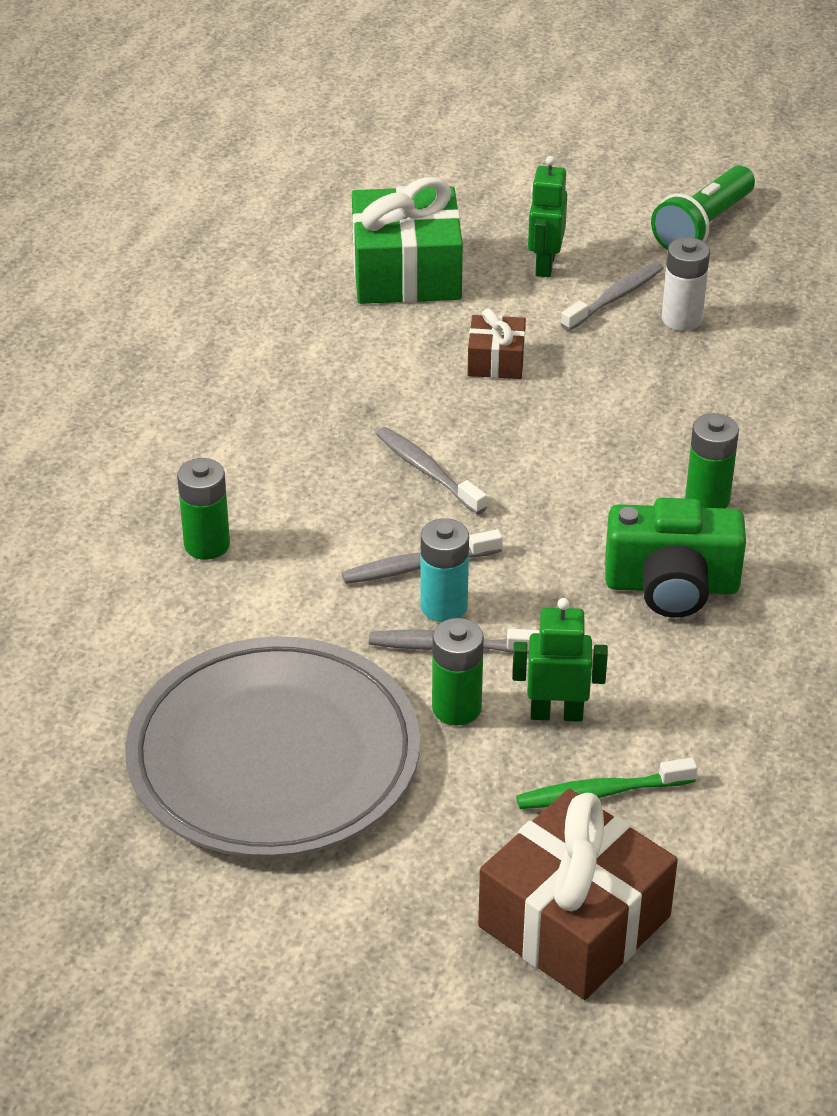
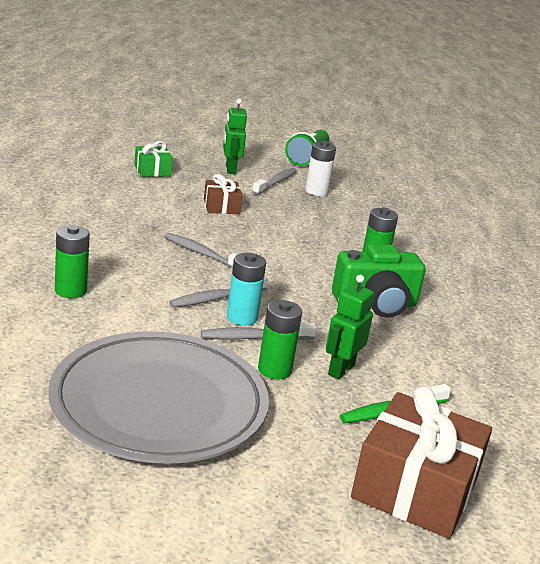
camera: 20 degrees left, 15 degrees down
green gift [352,177,463,304] -> green gift [134,141,173,177], size x0.51
green robot [512,598,608,722] -> green robot turned 45 degrees counterclockwise [326,275,374,379]

